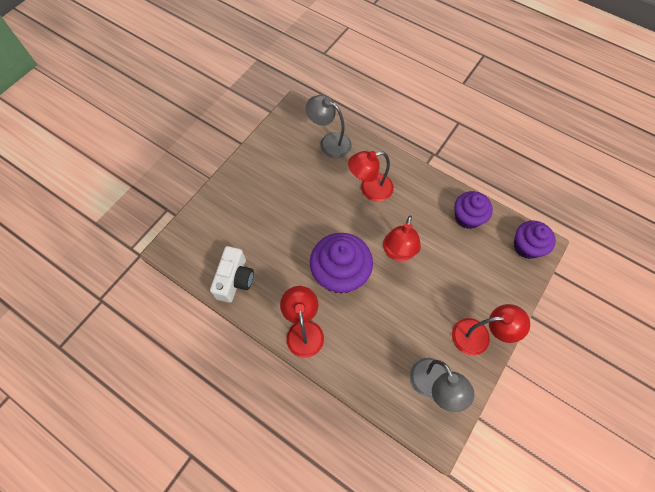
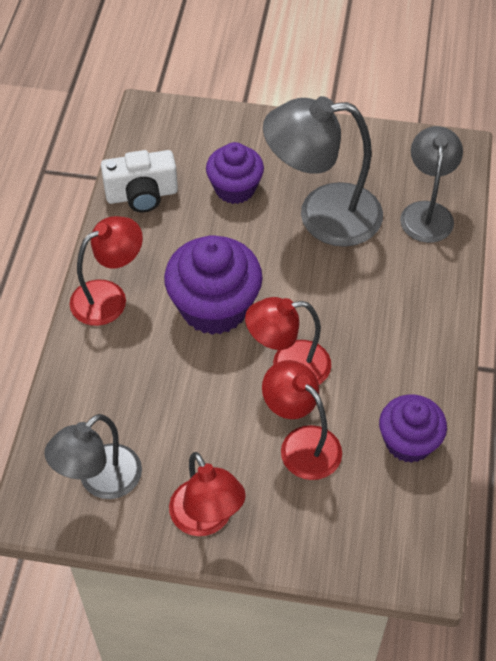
camera: 65 degrees right, 10 degrees down
red lamp [348,151,394,202] -> red lamp moved to [262,360,342,480]
purple cupcake [514,220,556,259] -> purple cupcake moved to [206,142,264,204]
none -> grey lamp [263,96,383,247]

